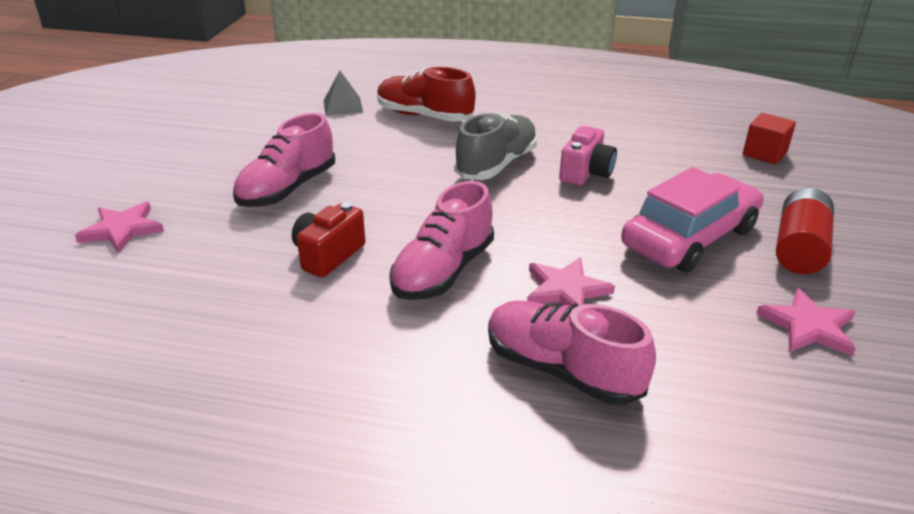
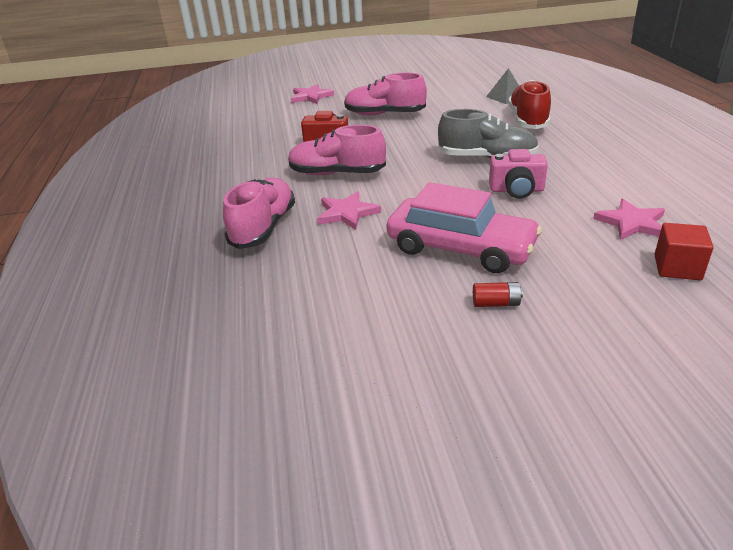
camera: 70 degrees right, 0 degrees up
pink star [756,288,856,356] -> pink star moved to [593,199,665,240]
red battery [776,188,834,274] -> red battery [473,282,523,307], size x0.49

